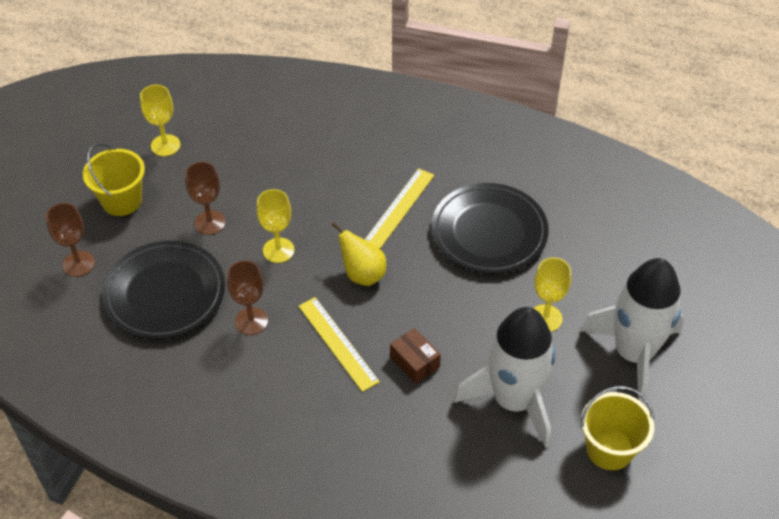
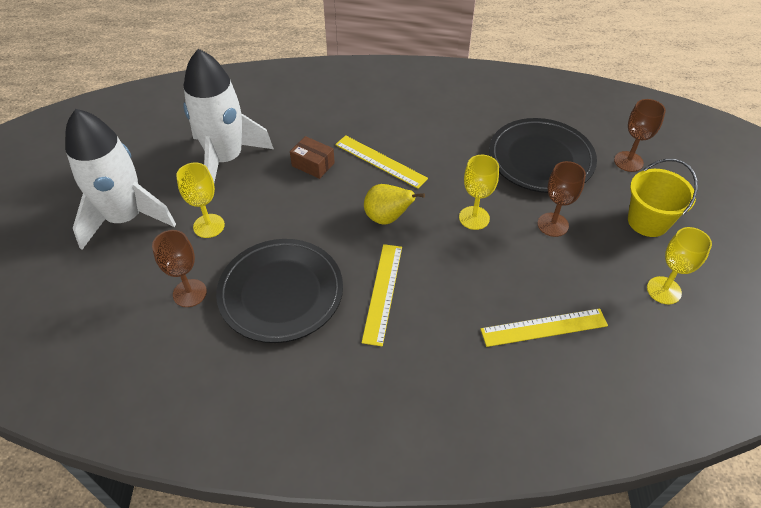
camera: 160 degrees right, 0 degrees up
brown goblet [227,260,268,335] -> brown goblet moved to [152,230,207,307]
yellow bucket [581,386,654,470] -> none
none -> yellow ruler [481,309,608,347]

